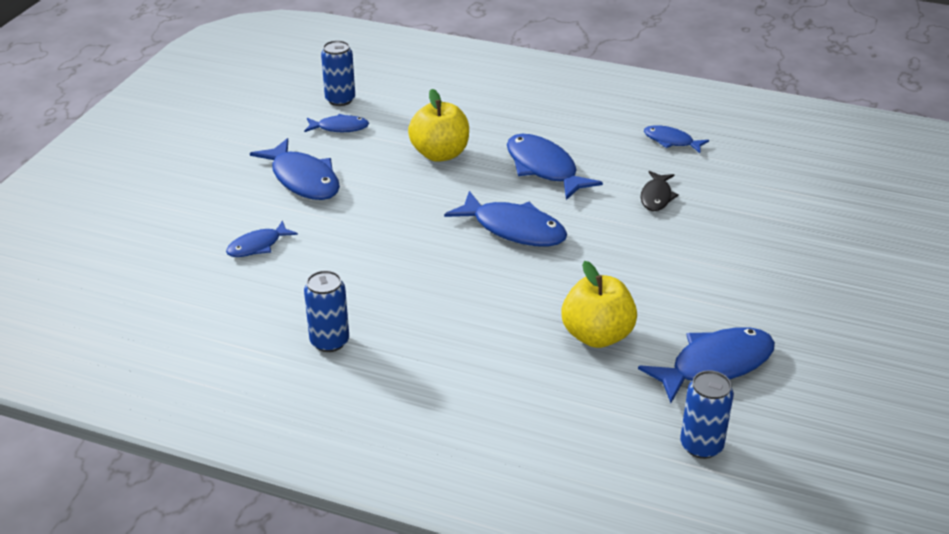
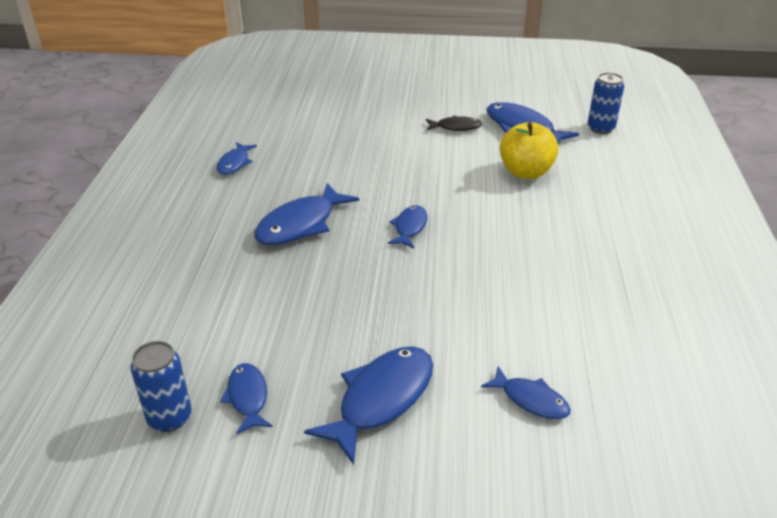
camera: 105 degrees left, 0 degrees up
blue can [304,270,349,352] -> none
yellow apple [408,89,469,162] -> none
blue fish [444,191,567,247] -> blue fish [388,205,427,248], size x0.57
black fish [640,171,679,211] -> black fish moved to [426,115,483,131]

